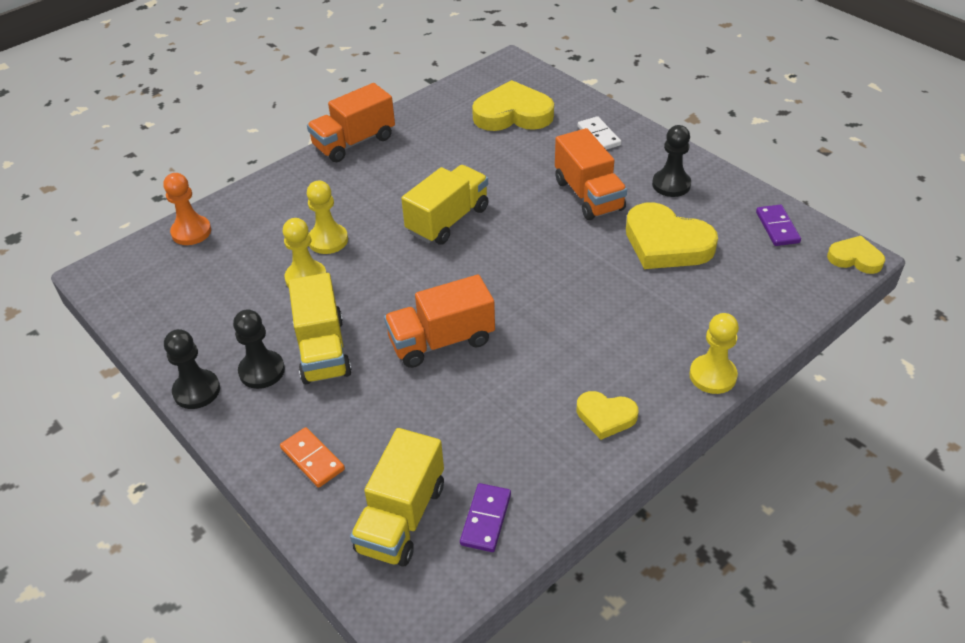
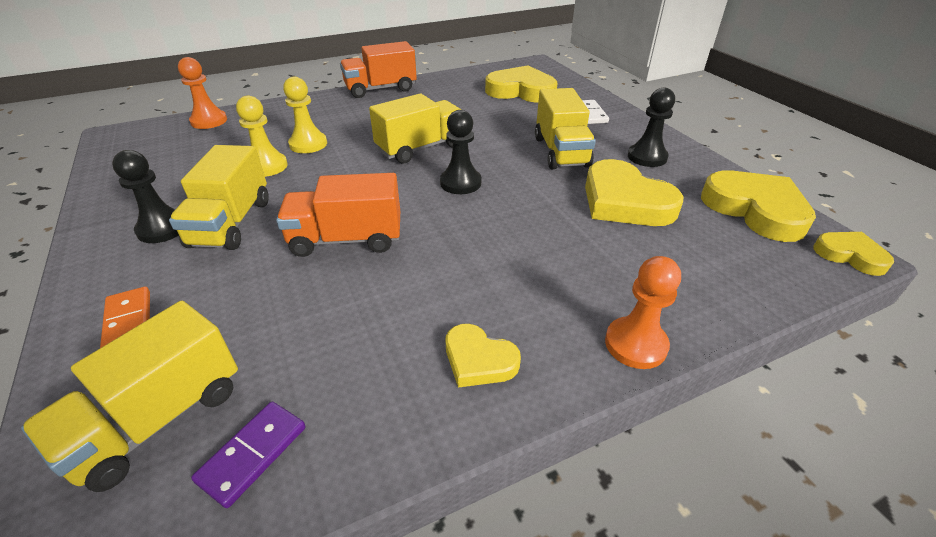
camera: 15 degrees right, 5 degrees down
black pawn [164,329,220,409] -> black pawn moved to [440,110,481,194]
orange truck [555,128,627,220] -> yellow truck [535,88,596,169]
yellow pawn [689,313,739,394] -> orange pawn [605,256,681,369]
purple domino [756,205,801,246] -> yellow heart [701,170,816,242]

